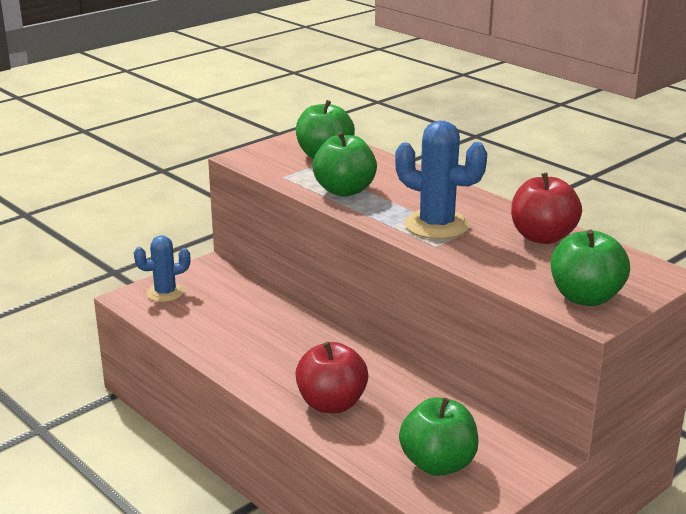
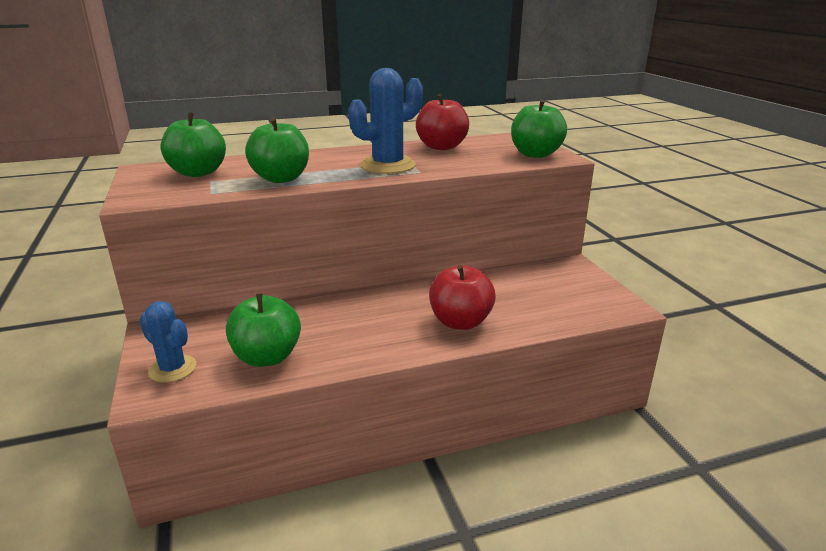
camera: 65 degrees left, 0 degrees up
blue cactus [134,236,190,302] -> blue cactus turned 60 degrees counterclockwise [139,301,196,383]
green apple [399,397,479,476] -> green apple moved to [226,293,301,367]

